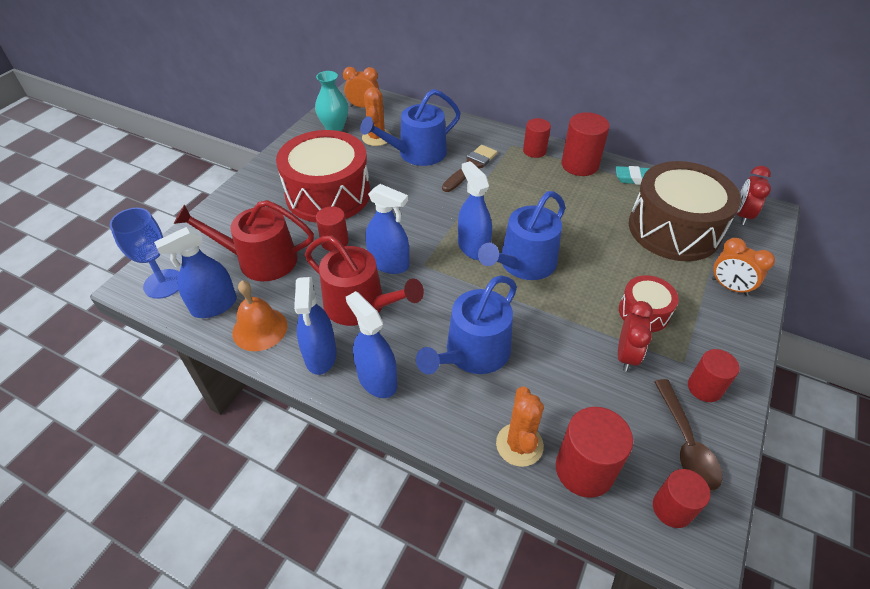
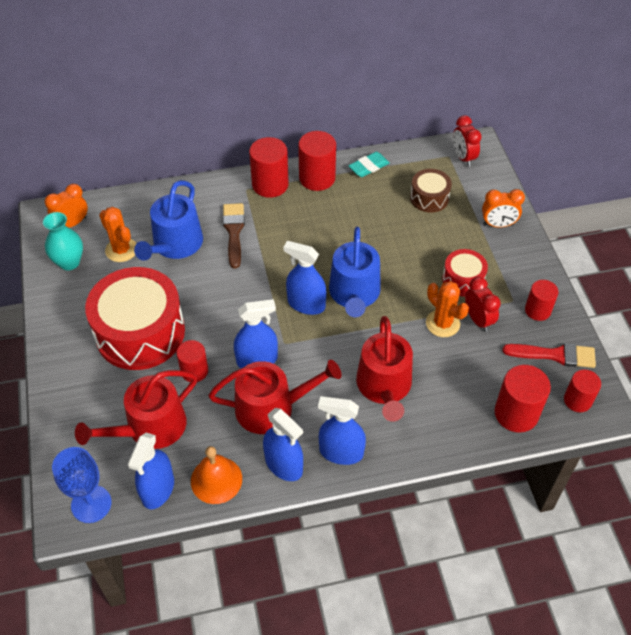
camera: 40 degrees left, 5 degrees up
blue watering can [416,275,517,374] -> red watering can [356,316,413,422]
orange cactus [496,387,544,467] -> orange cactus moved to [426,281,469,337]
red cylinder [523,118,551,158] -> red cylinder [249,137,289,198], size x1.56
brown drum [629,161,741,261] -> brown drum [410,169,452,212], size x0.49
brown spoon [654,379,722,491] -> red brush [503,343,596,368]

